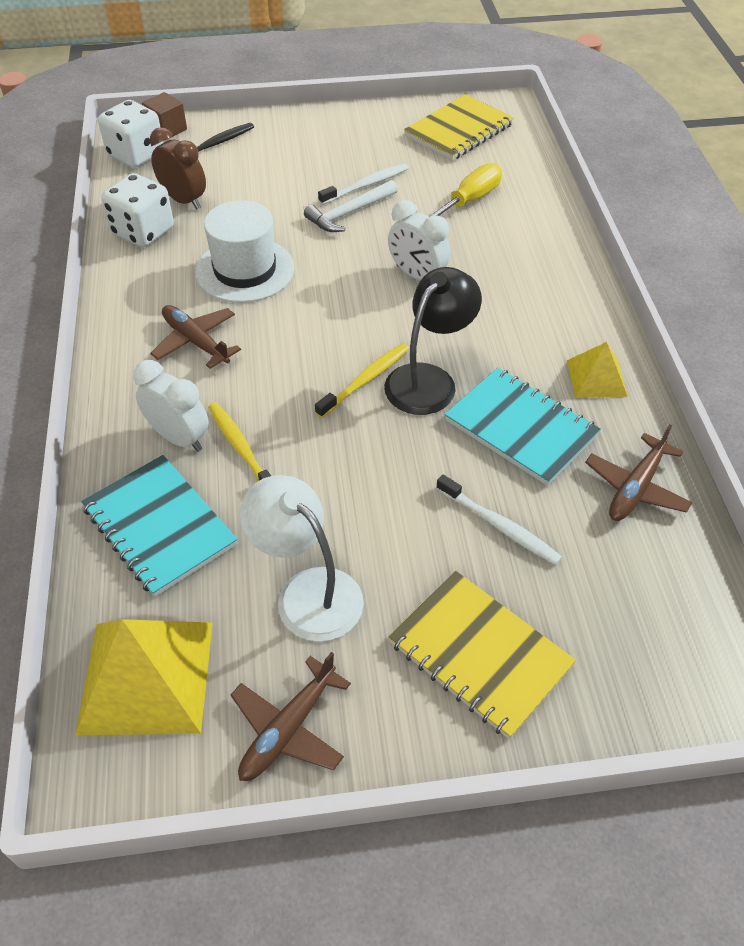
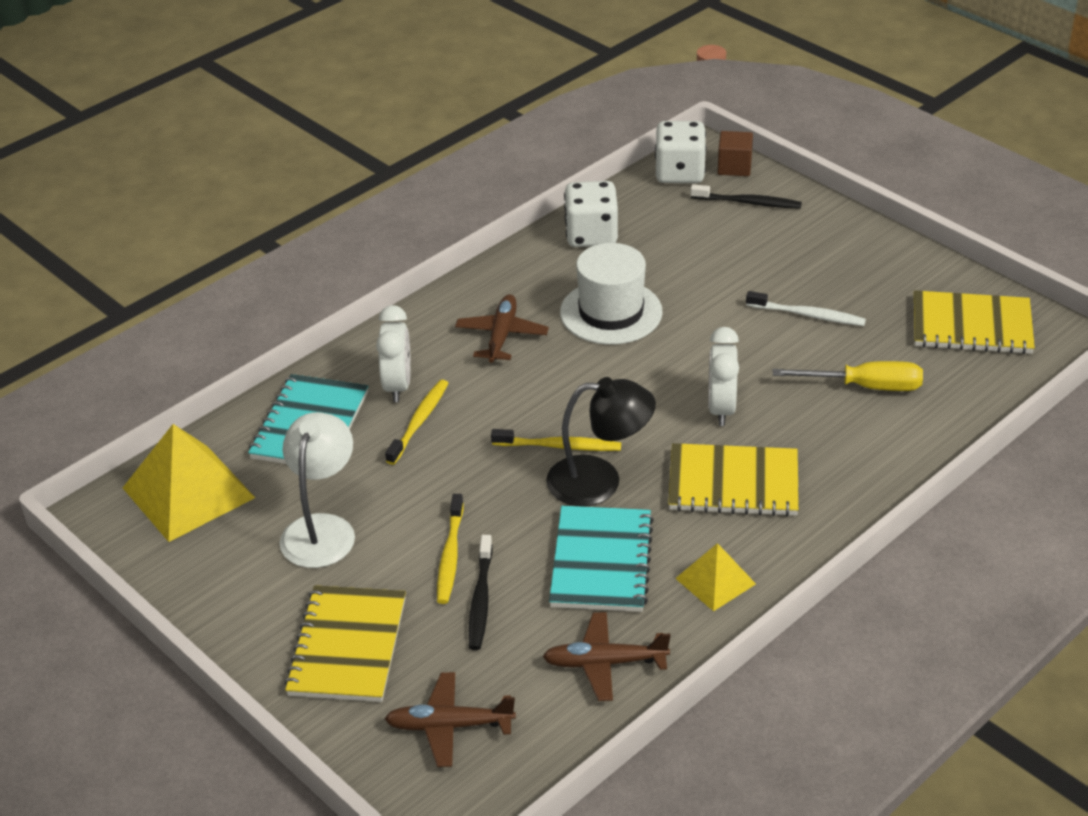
camera: 55 degrees right, 10 degrees down
brown clock [150,127,206,209] -> none
brown plane [231,652,351,781] -> brown plane moved to [385,672,516,767]
white hammer [304,180,398,232] -> none
white toothbrush [436,475,562,565] -> black toothbrush [469,535,493,650]
none -> yellow toothbrush [437,494,464,604]
none -> yellow notebook [668,443,799,516]

